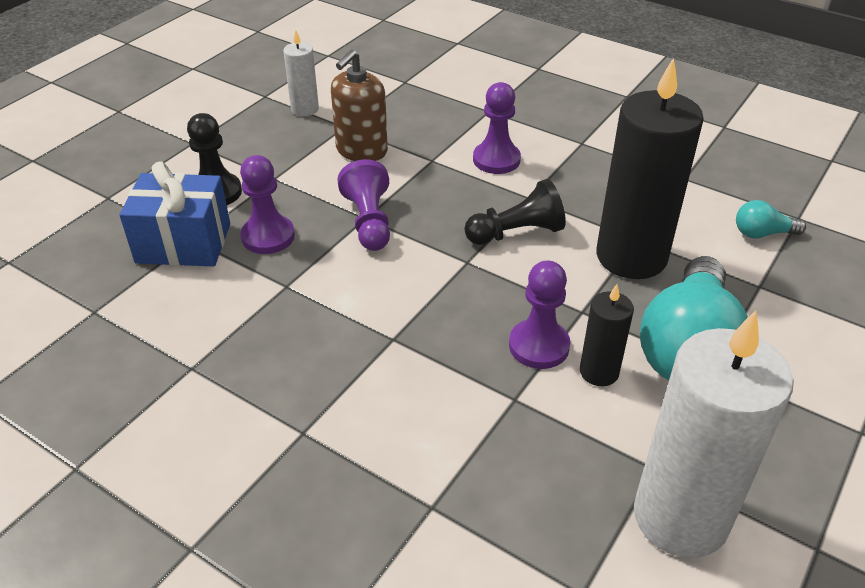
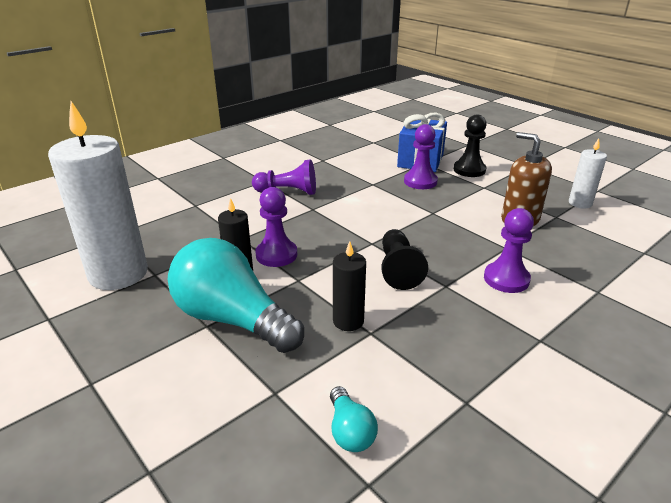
camera: 105 degrees right, 10 degrees down
purple pawn [337,159,390,251] -> purple pawn moved to [252,159,316,195]
black candle [596,58,704,279] -> black candle [333,241,366,331], size x0.48
turquoise light bulb [736,200,806,239] -> turquoise light bulb turned 150 degrees clockwise [330,386,378,452]

